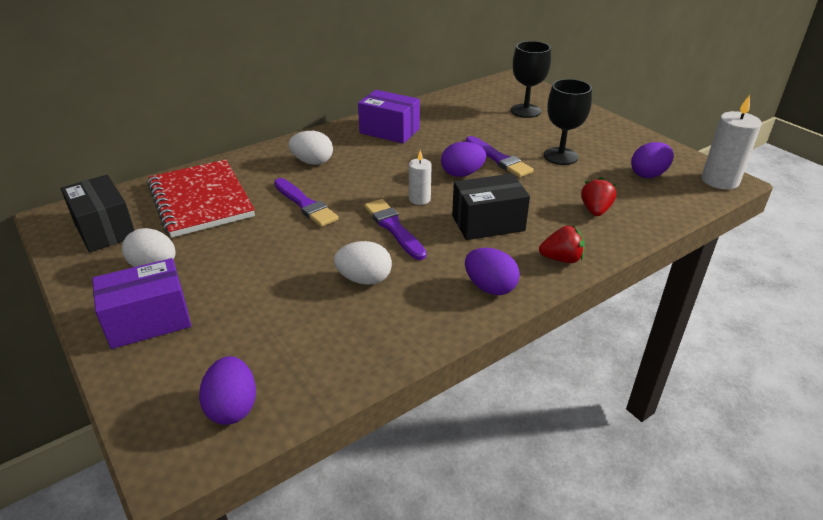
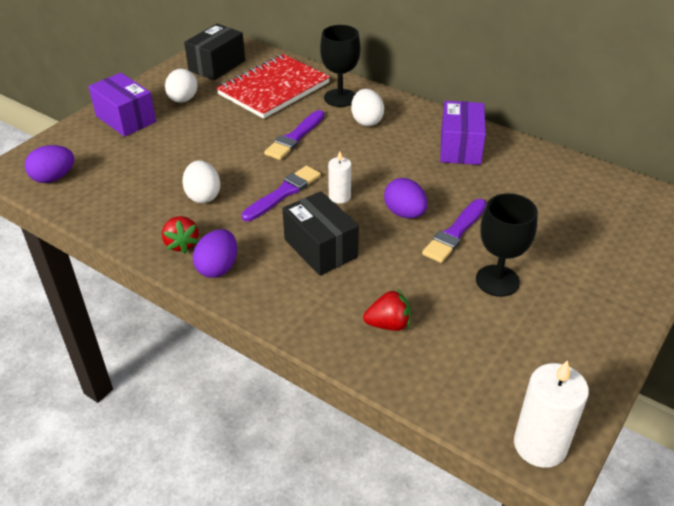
camera: 70 degrees right, 5 degrees up
black goblet [511,41,551,118] -> black goblet moved to [320,25,360,107]
red strawberry [539,226,585,263] -> red strawberry moved to [162,216,199,253]
purple egg [631,142,674,178] -> none

